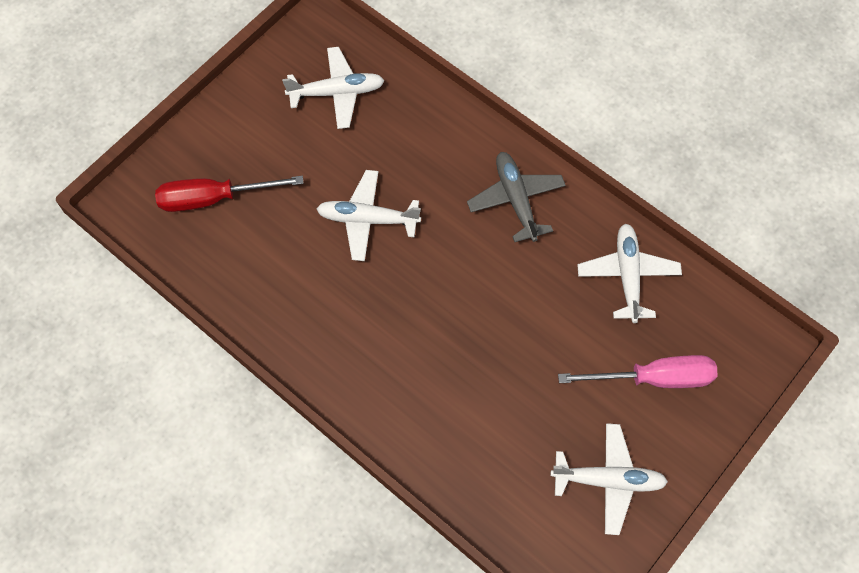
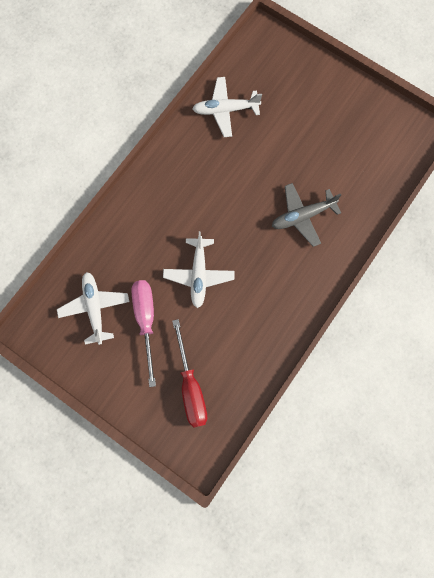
camera: 95 degrees left, 10 degrees up
grey plane [467,152,566,242] -> grey plane moved to [272,183,341,247]
white plane [551,423,668,535] -> none
pink screwdriver [558,355,717,388] -> pink screwdriver moved to [131,280,156,387]

